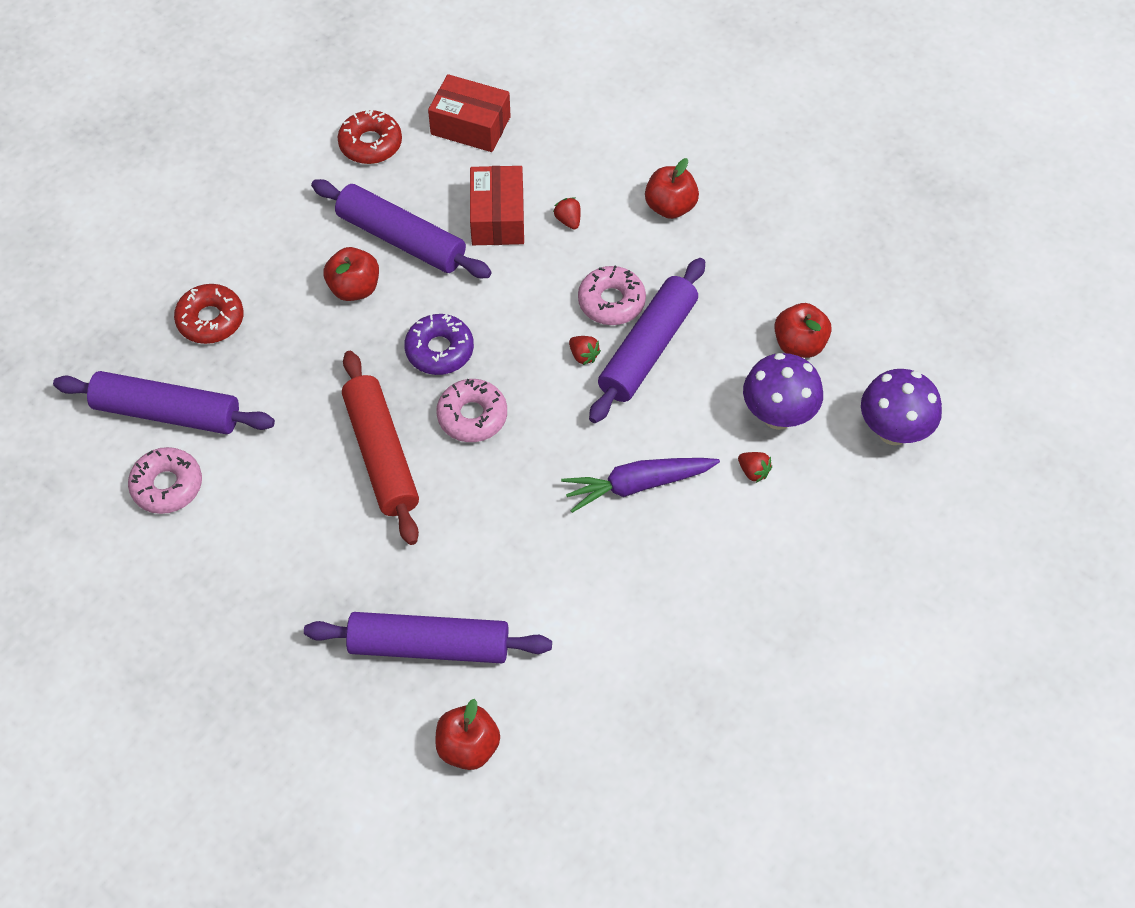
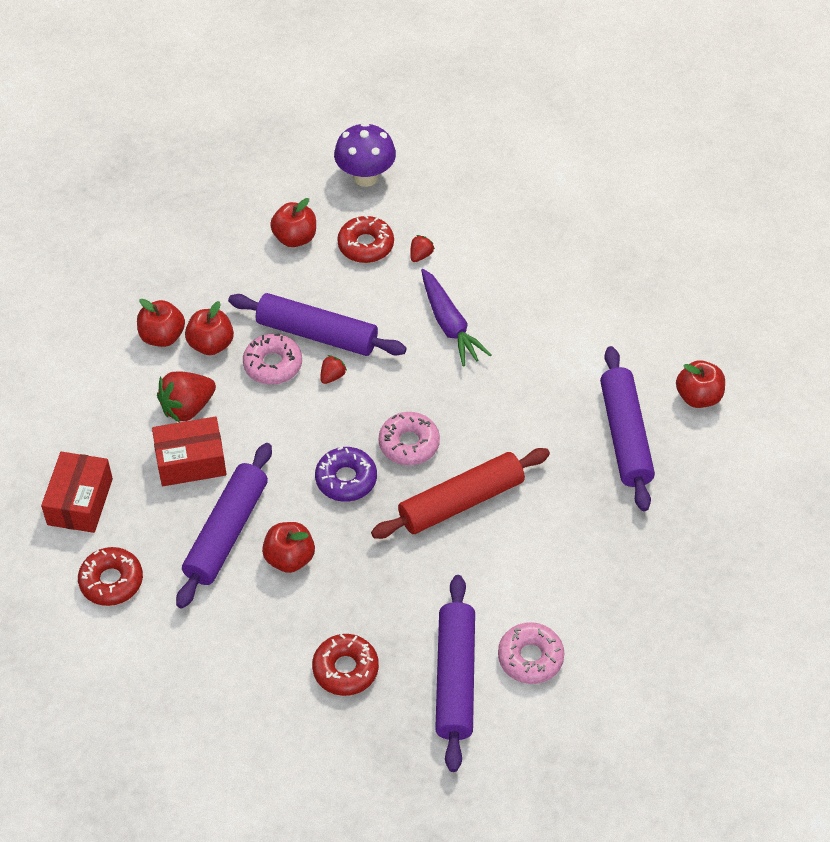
camera: 100 degrees left, 5 degrees down
red strawberry [554,197,581,229] -> red strawberry [157,371,216,423], size x2.00
purple mushroom [743,353,823,430] -> red donut [337,215,394,263]
none -> red apple [185,301,234,355]

